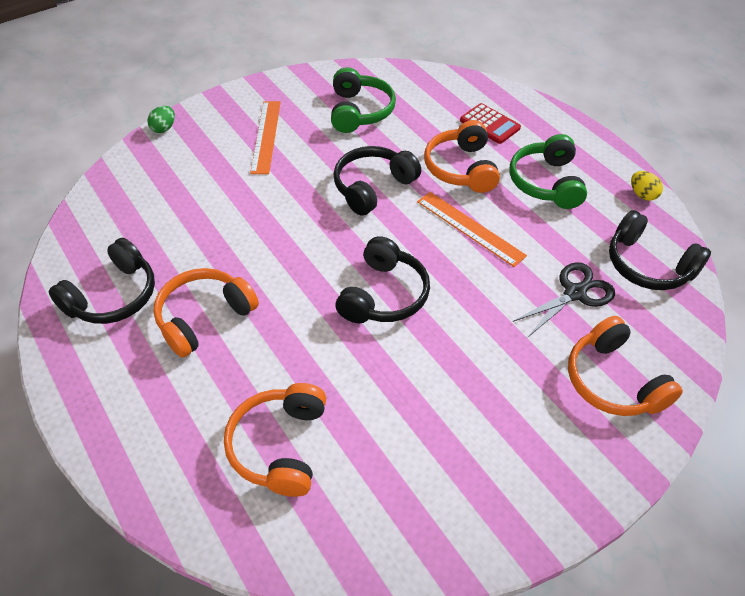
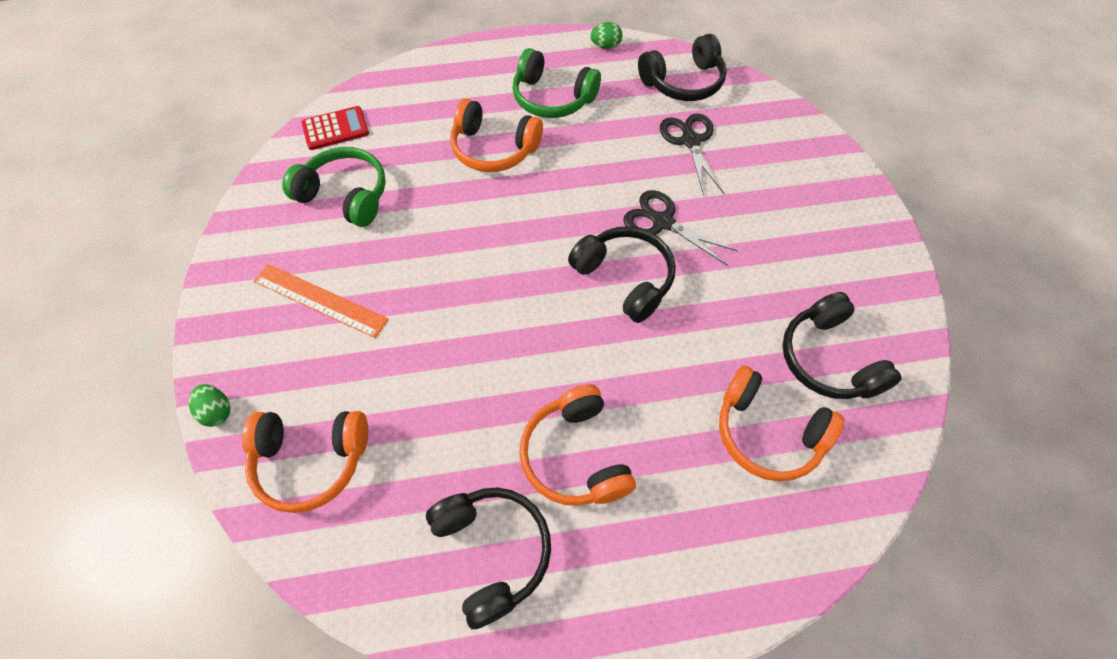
camera: 65 degrees left, 10 degrees up
black headphones [333,146,421,216] -> black headphones moved to [782,292,902,399]
orange ruler [417,192,527,267] -> none
red calculator [460,103,521,144] -> red calculator moved to [302,106,369,150]
orange headphones [568,316,683,416] -> orange headphones moved to [242,411,368,513]
yellow egg [631,171,663,201] -> green egg [590,22,623,49]
none -> black scissors [623,190,738,265]

